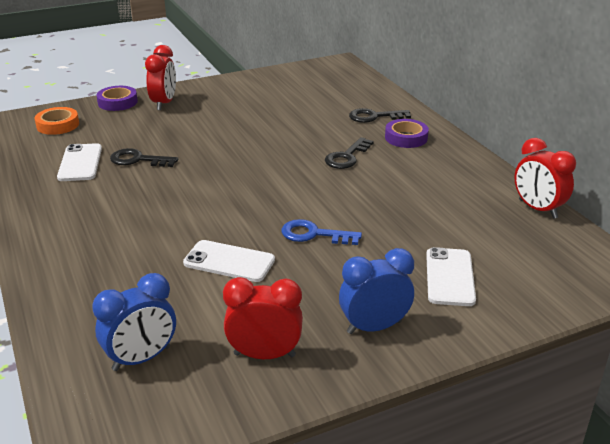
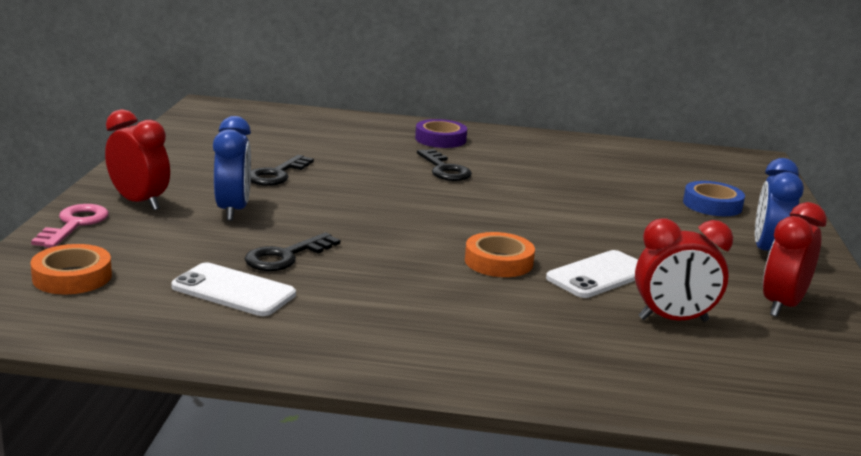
camera: 60 degrees left, 10 degrees down
blue clock [92,273,176,371] -> blue clock moved to [213,116,251,221]
purple tape [96,86,138,111] -> pink key [31,204,109,248]
blue key [281,219,362,245] -> none
black key [349,108,411,123] -> black key moved to [251,155,314,186]
white phone [426,247,476,306] -> blue tape [683,181,745,216]
red clock [514,138,576,219] -> red clock moved to [635,218,733,322]
none -> orange tape [465,232,535,277]

